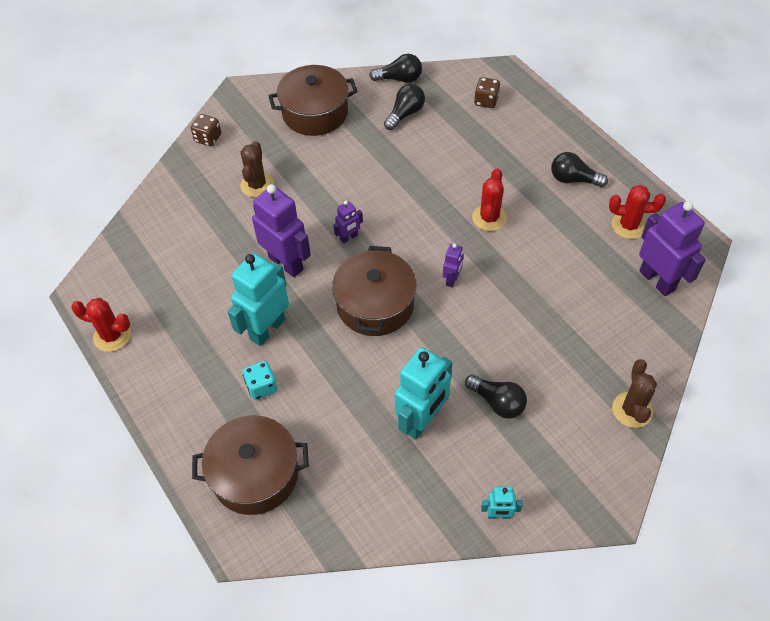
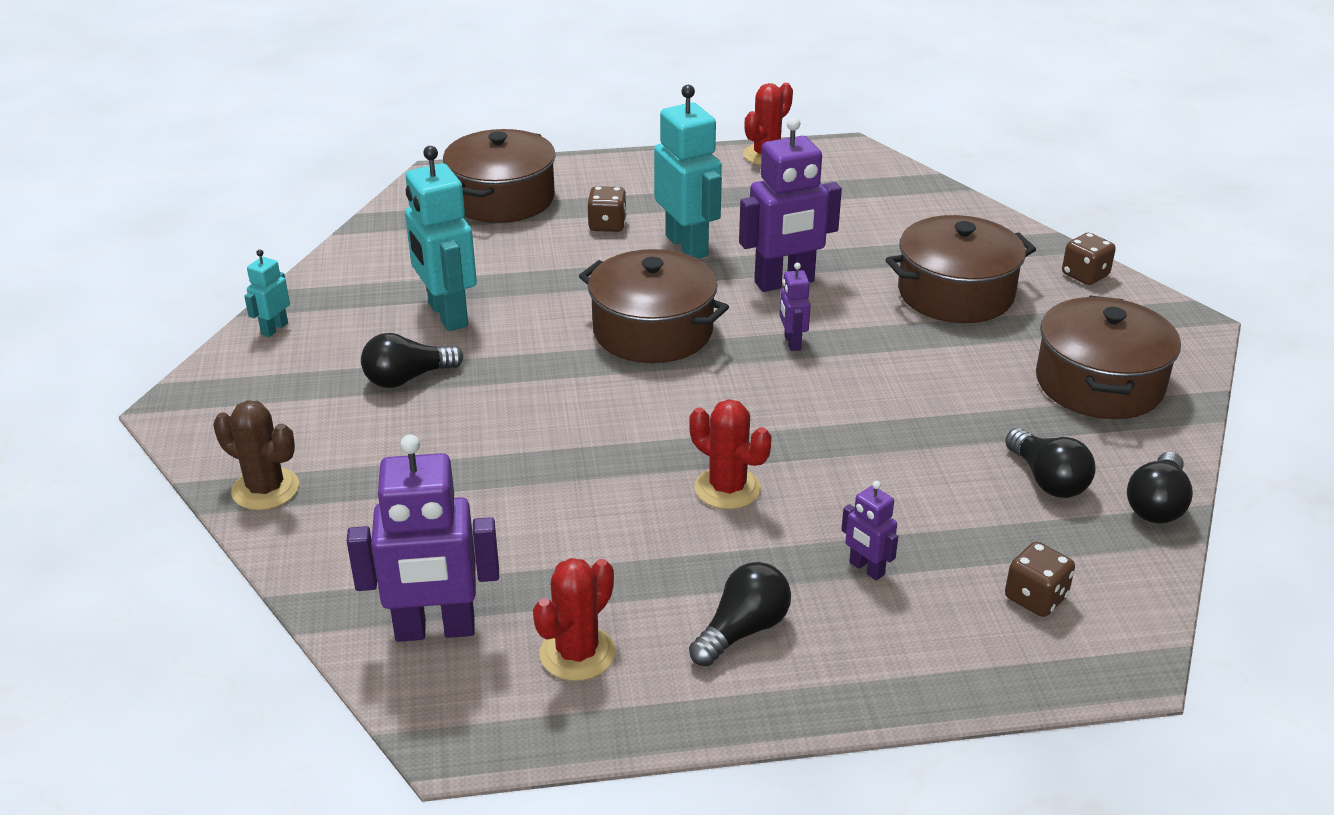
camera: 115 degrees right, 20 degrees down
brown cactus [240,141,274,198] -> brown pot [885,215,1036,323]
turquoise dice [243,361,277,400] -> brown dice [587,186,627,232]
purple robot [443,244,464,287] -> purple robot moved to [841,481,898,580]

